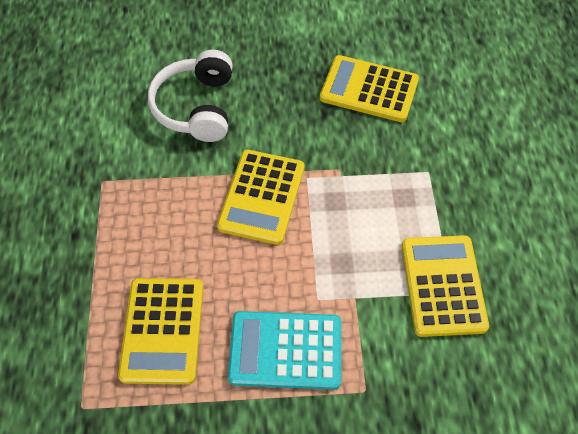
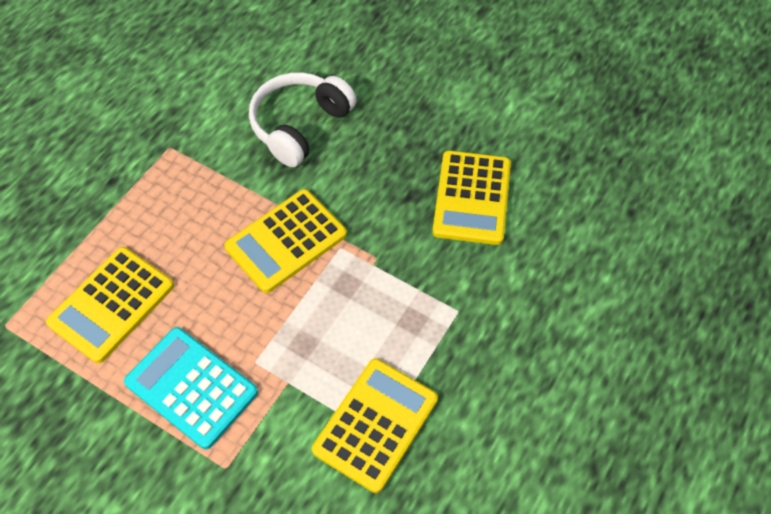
camera: 35 degrees right, 0 degrees up
yellow calculator [320,55,419,122] -> yellow calculator turned 135 degrees counterclockwise [432,151,511,245]

